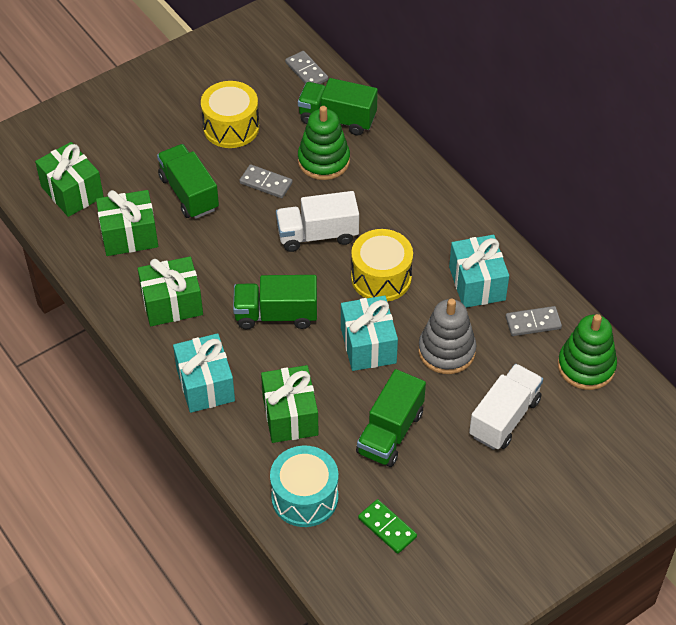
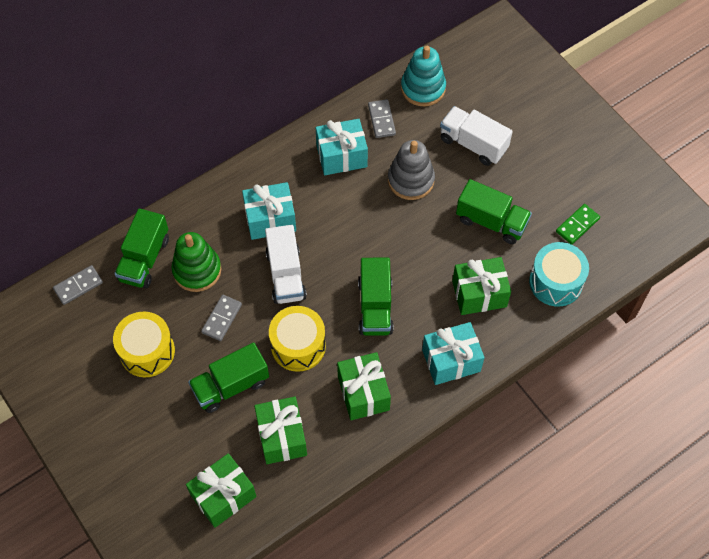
camera: 90 degrees left, 10 degrees up
turquoise gift [341,296,398,371] -> turquoise gift moved to [242,182,296,240]
yellow drum [351,229,413,302] -> yellow drum moved to [269,306,326,372]
green stacking toy [558,314,617,390] -> turquoise stacking toy [401,46,446,106]

